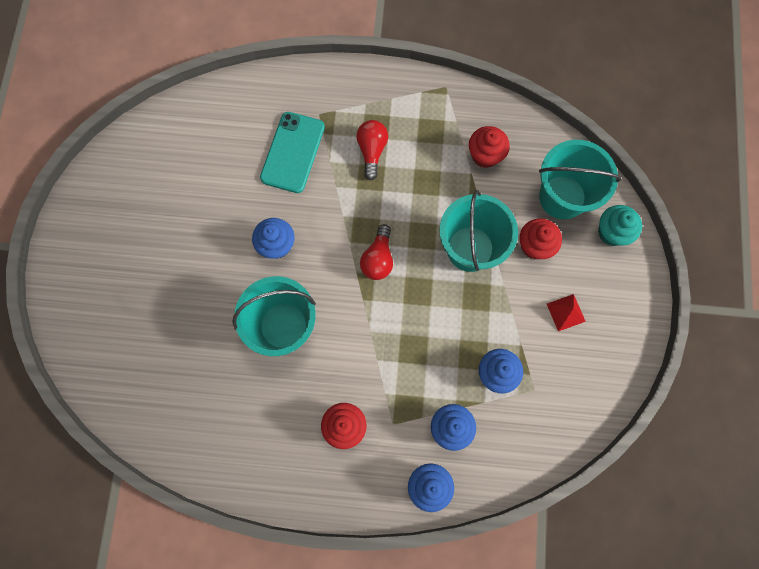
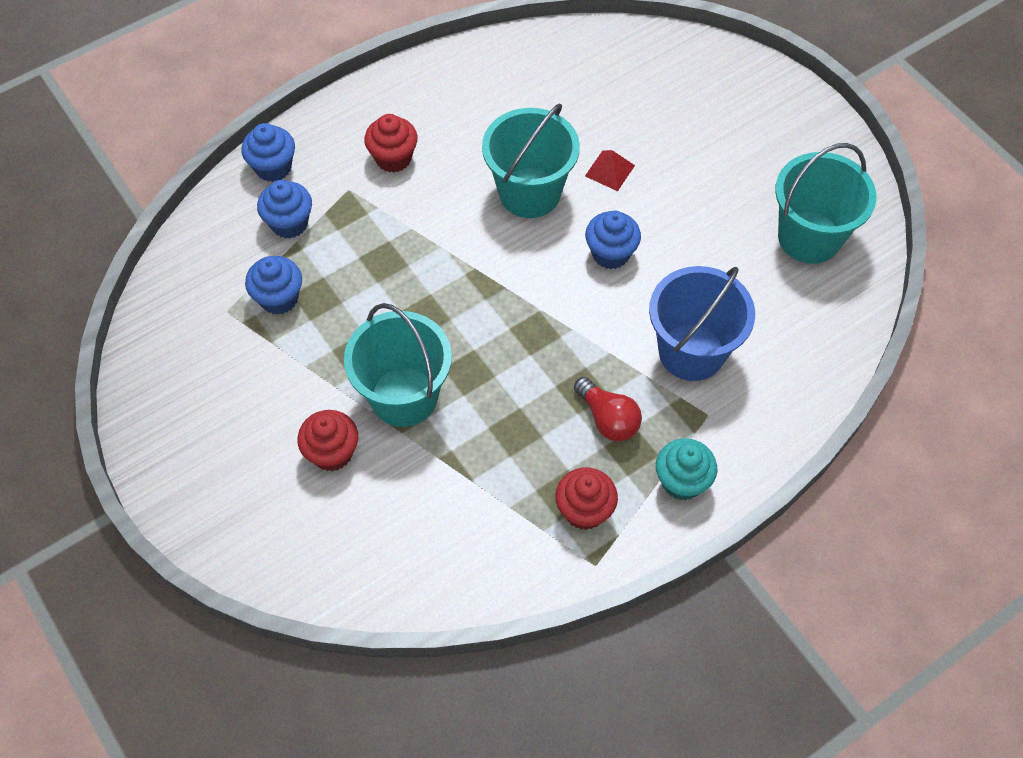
camera: 140 degrees right, 15 degrees down
turquoise phone [260,112,325,193] -> blue bucket [649,266,755,381]
red light bulb [360,224,393,280] -> none
red cupcake [469,126,510,168] -> red cupcake moved to [555,467,618,530]
turquoise bucket [539,140,621,219] -> turquoise bucket moved to [775,143,876,264]
red pyramid [547,294,586,332] -> red pyramid moved to [585,150,635,191]
turquoise cupcake [598,205,642,246] -> turquoise cupcake moved to [656,438,717,501]

